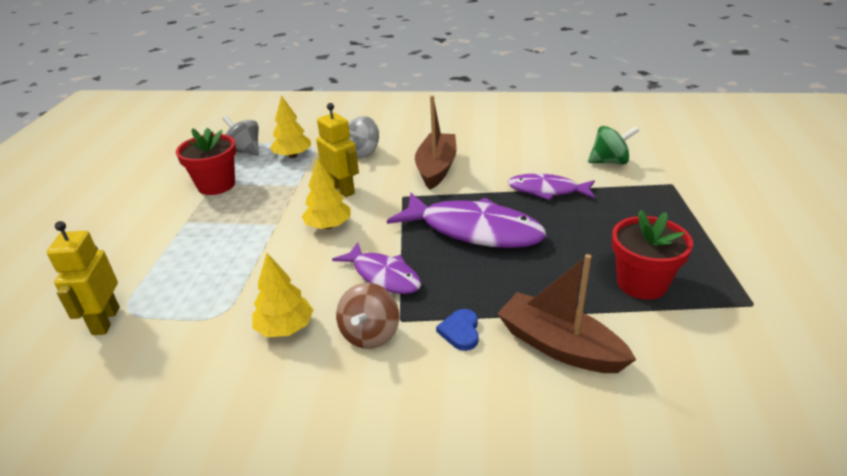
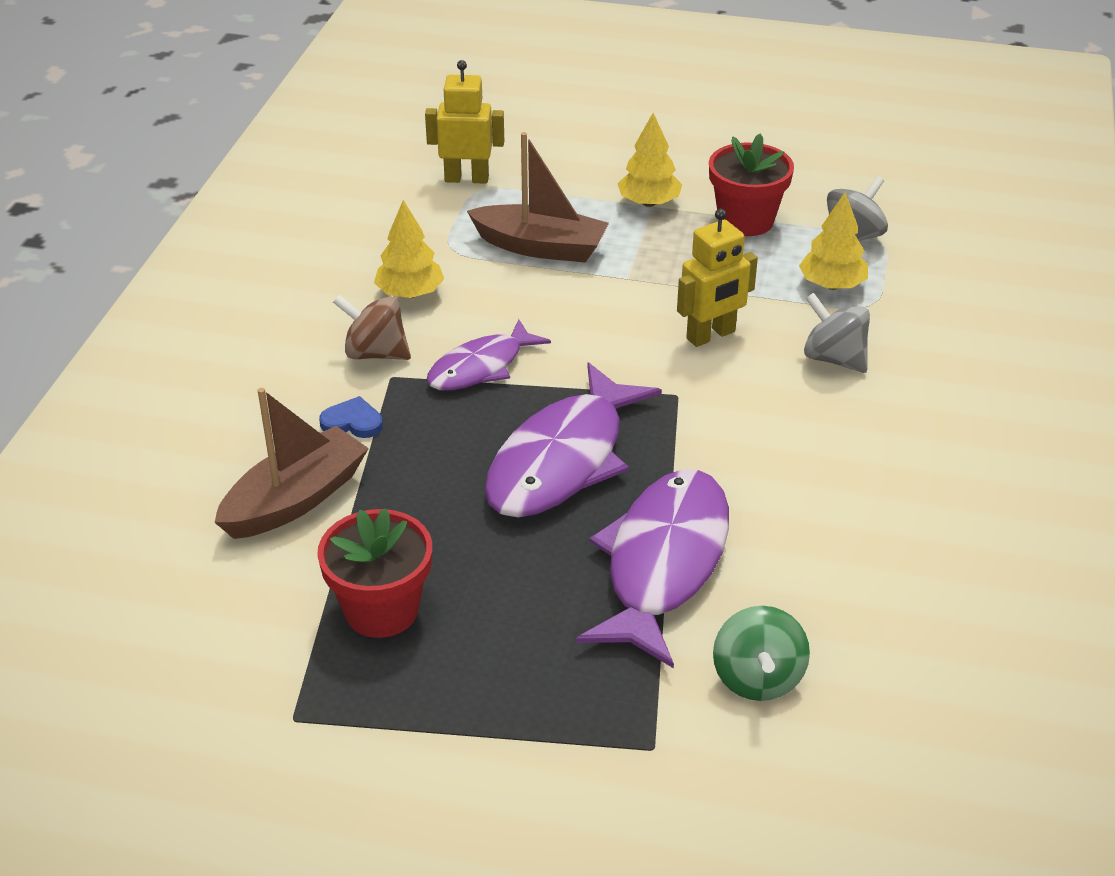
camera: 95 degrees right, 5 degrees up
yellow tree [301,158,351,229] -> yellow tree moved to [617,113,682,207]
brown boat [415,95,457,190] -> brown boat moved to [467,132,609,263]
purple fish [508,173,595,200] -> purple fish [576,469,729,668], size x1.66

